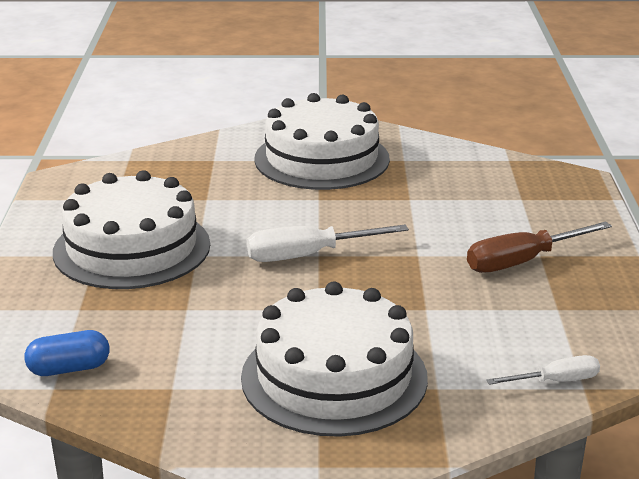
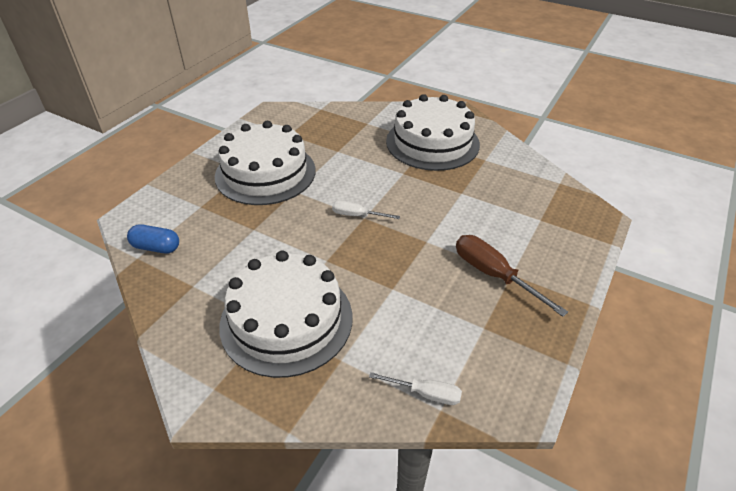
camera: 30 degrees right, 15 degrees up
white screwdriver [247,225,409,262] -> white screwdriver [332,200,400,219], size x0.60
brown screwdriver [467,221,612,273] -> brown screwdriver turned 45 degrees clockwise [456,235,568,317]

